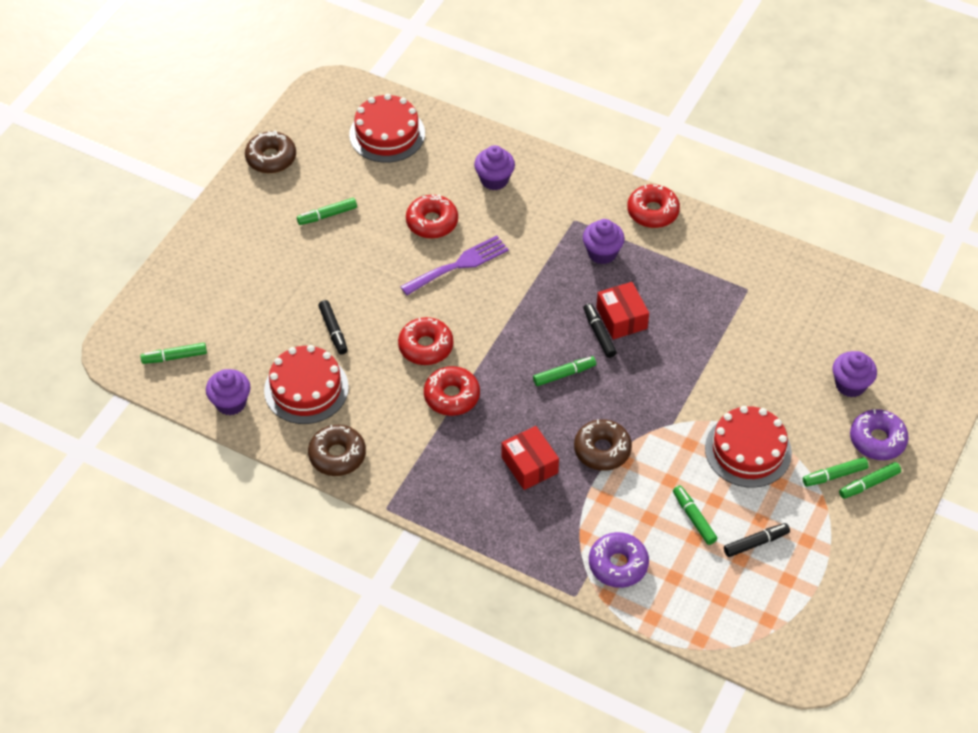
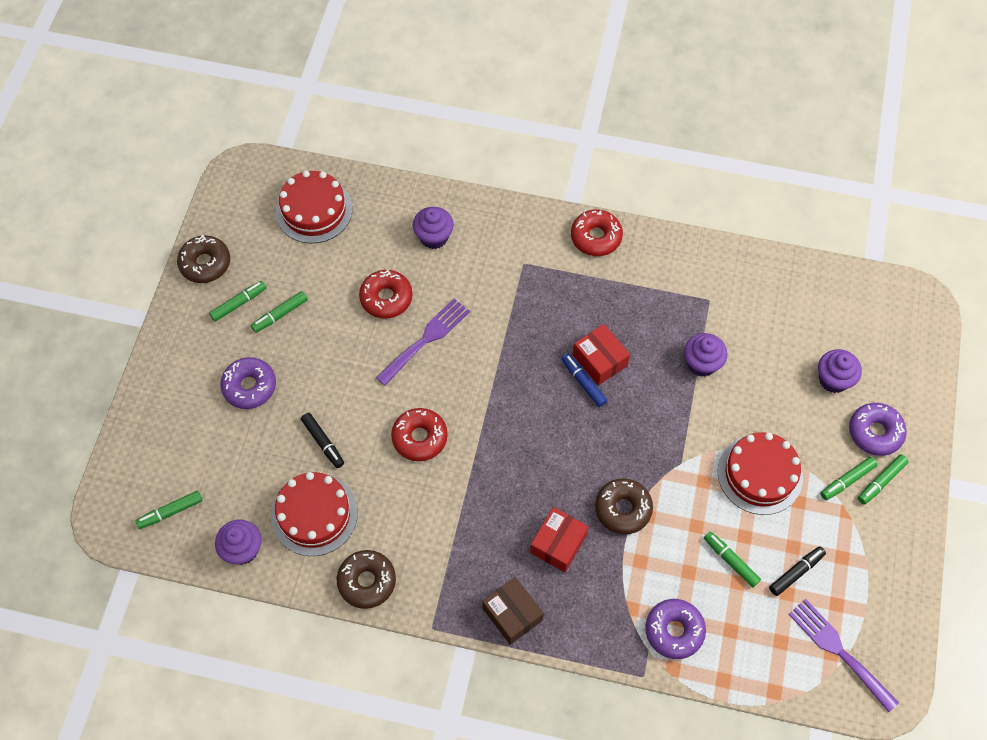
camera: 15 degrees left, 10 degrees up
red donut [424,366,480,416] -> none
red box [501,426,559,490] -> red box turned 75 degrees clockwise [530,507,589,572]
green marker [533,356,596,386] -> green marker moved to [209,281,267,322]
purple cupcake [583,219,625,264] -> purple cupcake moved to [684,333,727,377]
black marker [583,303,617,358] -> blue marker [561,353,607,407]
none -> purple donut [220,357,276,409]
none -> brown box [482,577,544,645]
none -> purple fork [788,599,899,712]

